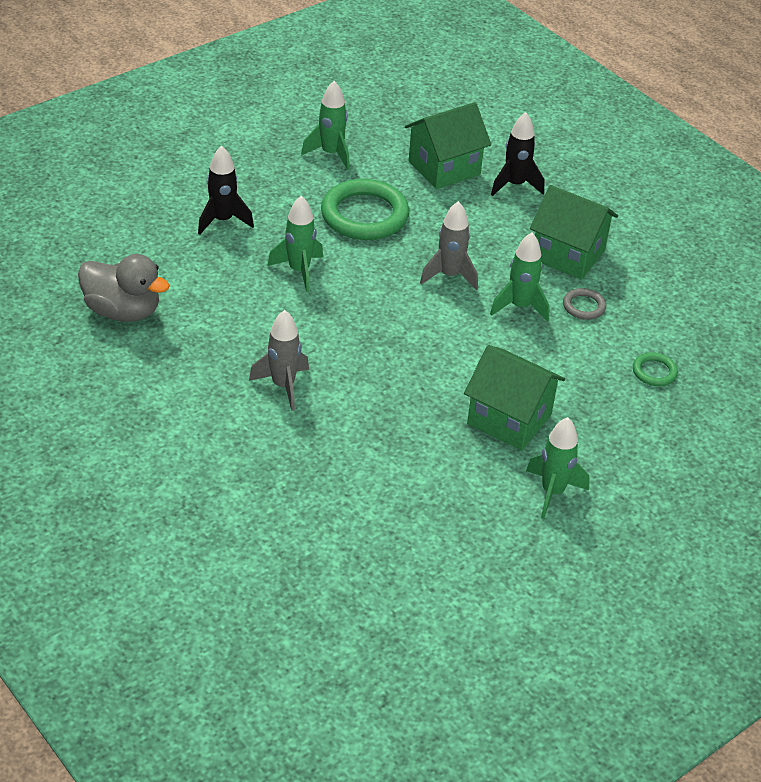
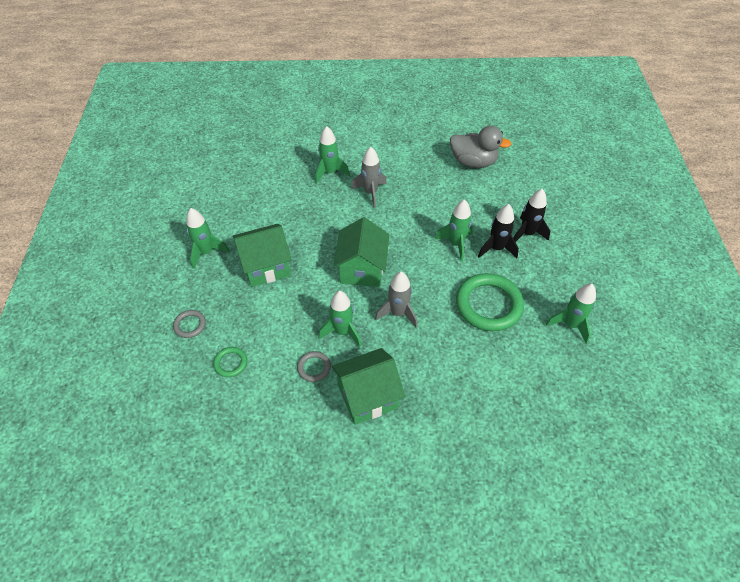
camera: 130 degrees right, 10 degrees up
grey duck [78,254,170,322] -> grey duck turned 135 degrees counterclockwise [450,126,511,168]
green house [405,102,491,189] -> green house moved to [333,217,389,287]
black rocket [491,112,544,196] -> black rocket moved to [478,204,519,258]
none -> grey ring [173,310,206,338]
none -> green rocket [315,126,350,184]

